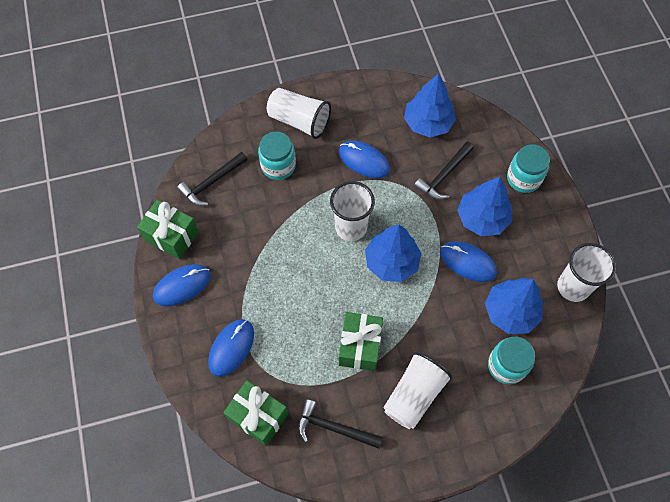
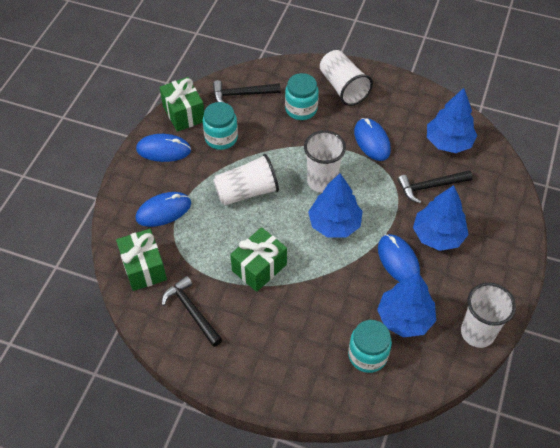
camera: 35 degrees right, 10 degrees down
white cup [384,351,453,429] -> white cup moved to [213,154,279,206]
turquoise jar [507,144,550,193] -> turquoise jar moved to [203,102,238,150]

